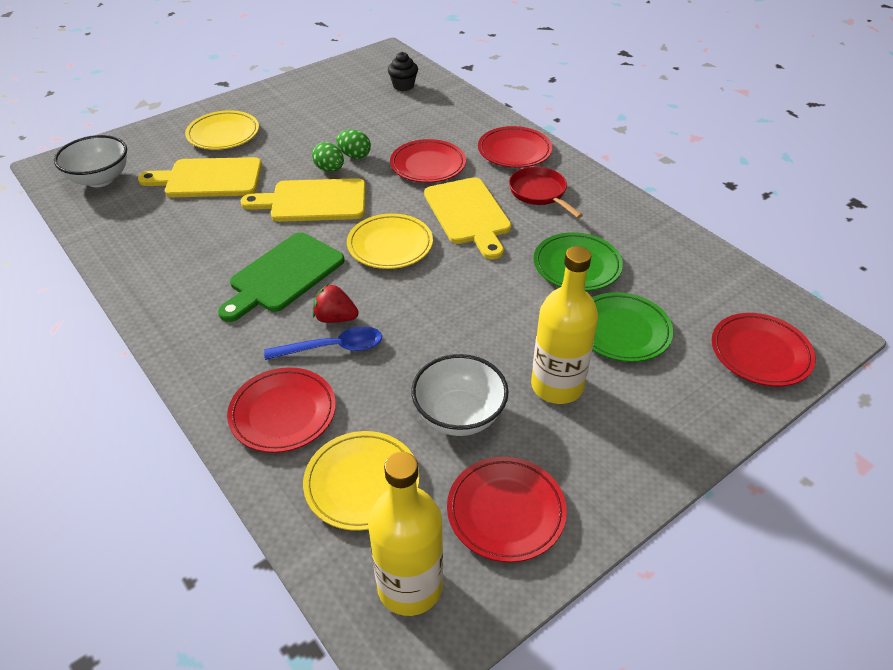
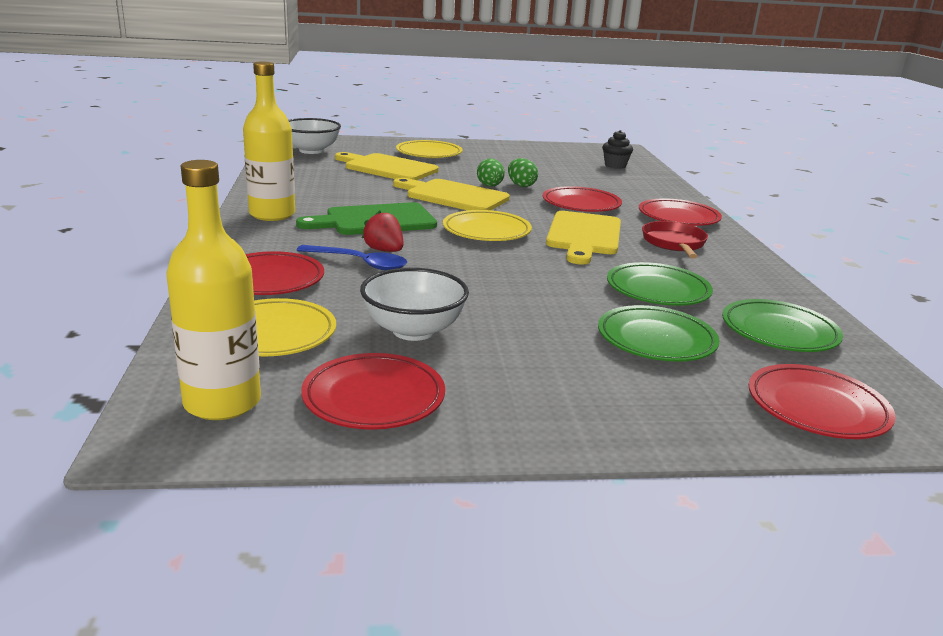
camera: 30 degrees right, 20 degrees down
yellow bottle [531,246,598,404] -> yellow bottle moved to [243,62,295,221]
none -> green plate [722,299,843,352]

